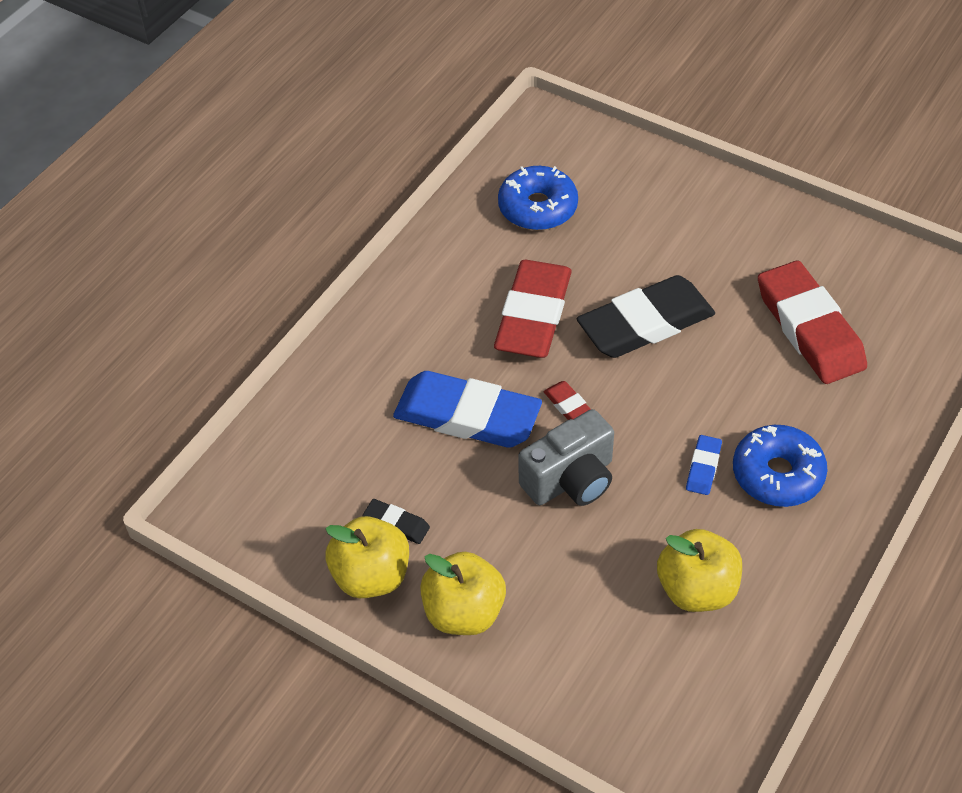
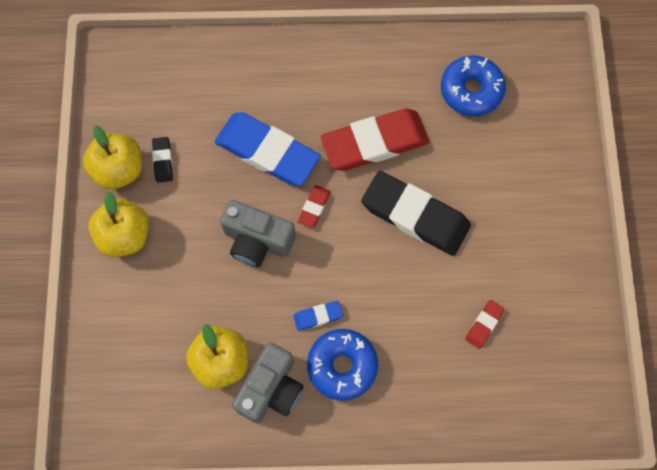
camera: 55 degrees right, 20 degrees up
blue eraser [393,371,542,448] -> blue eraser turned 45 degrees counterclockwise [215,112,321,186]
red eraser [758,261,867,384] -> red eraser [465,300,505,349], size x0.43
none -> grey camera [232,342,304,424]

